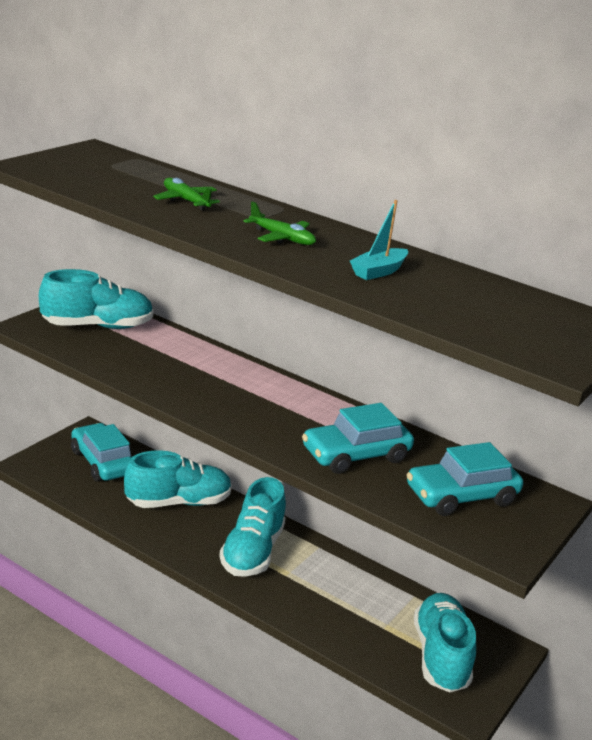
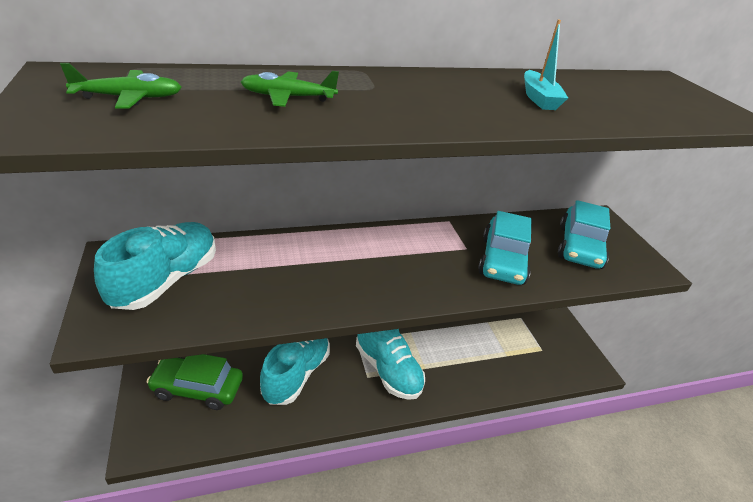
camera: 50 degrees left, 10 degrees up
turquoise car [71,423,133,482] -> green car [147,354,243,410]
green plane [243,201,316,245] -> green plane moved to [60,63,182,108]
turquoise shoe [414,593,476,693] -> none

